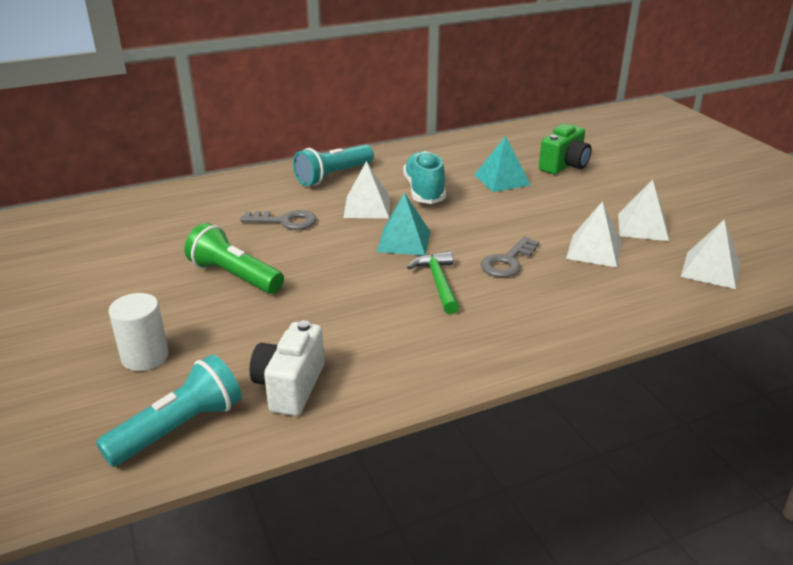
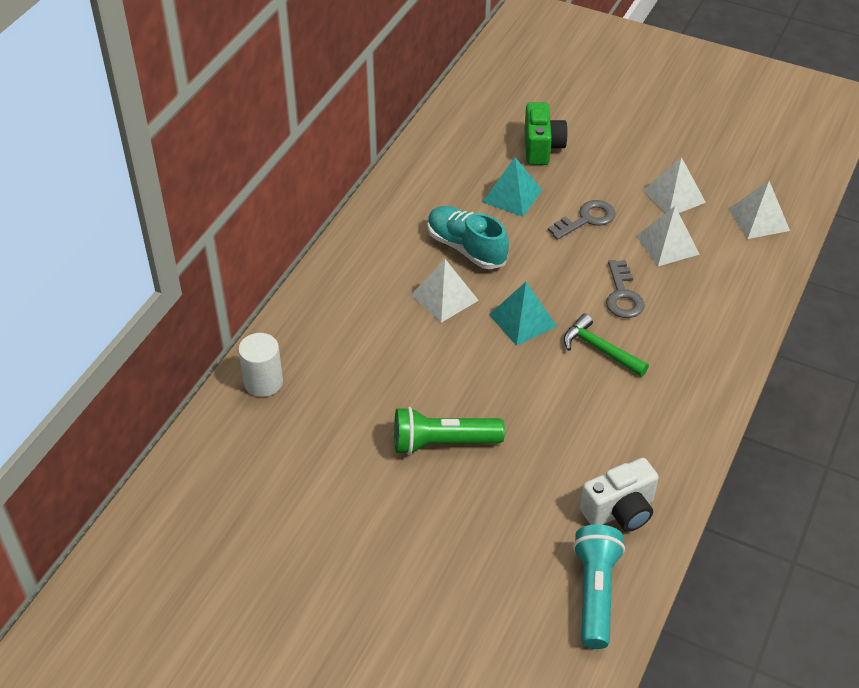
camera: 40 degrees left, 15 degrees up
white cylinder [108,293,169,371] -> white cylinder moved to [238,333,283,397]
grey key [240,210,316,230] -> grey key moved to [548,200,615,240]
white camera [250,320,324,416] -> white camera turned 90 degrees counterclockwise [580,458,659,532]
turquoise flashlight [293,145,374,186] -> none

